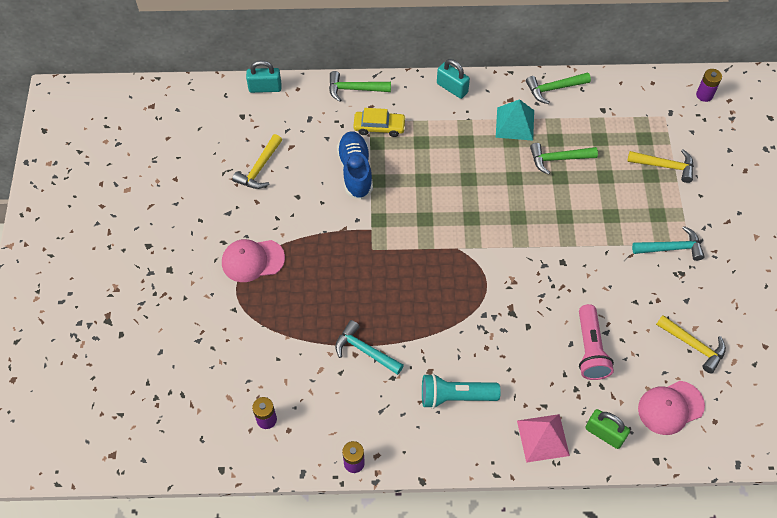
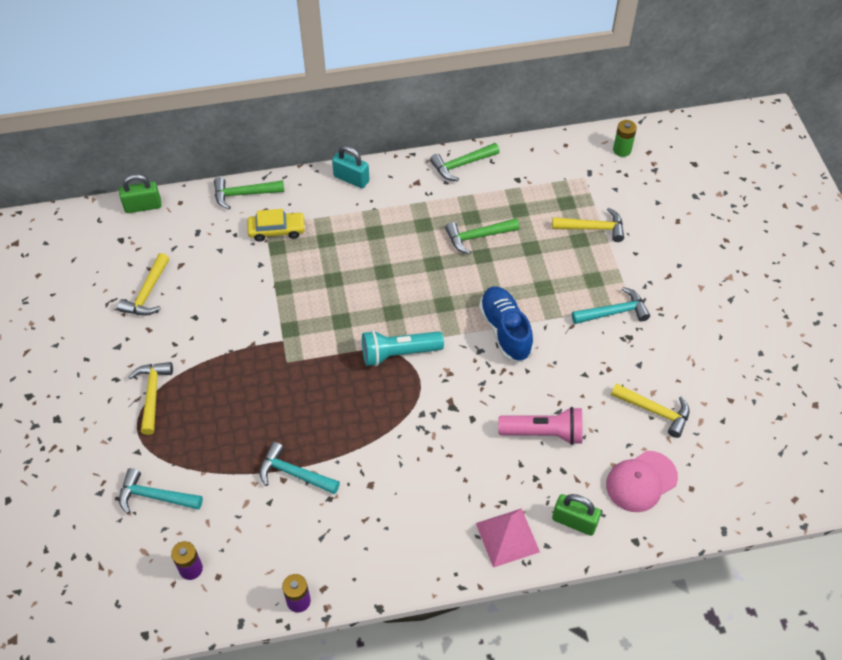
camera: 10 degrees left, 5 degrees down
pink cap [222,239,285,282] -> yellow hammer [128,362,173,435]
turquoise padlock [246,60,281,93] -> green padlock [119,174,161,213]
blue shoe [337,131,373,199] -> blue shoe moved to [479,286,534,362]
turquoise flashlight [422,373,501,409] -> turquoise flashlight moved to [362,330,444,366]
turquoise pyramid [496,99,534,141] -> none
pink flashlight [579,304,614,380] -> pink flashlight turned 75 degrees counterclockwise [498,407,582,445]
purple battery [696,69,722,102] -> green battery [613,120,637,157]
none -> turquoise hammer [119,468,203,514]

